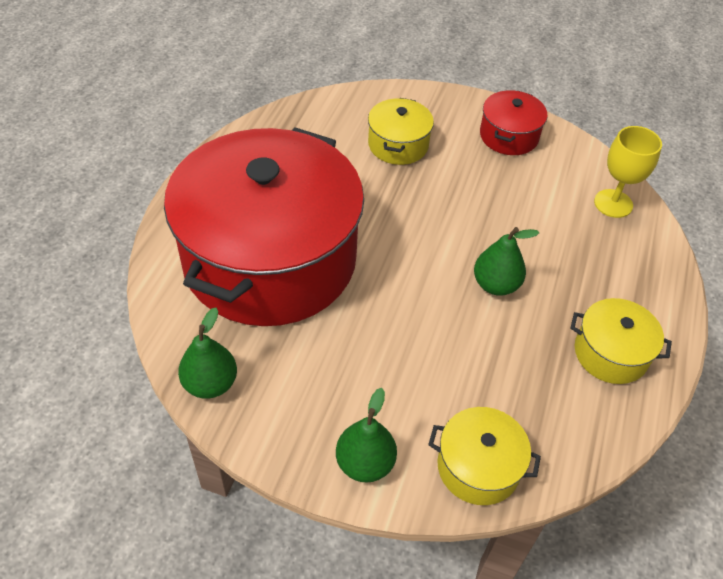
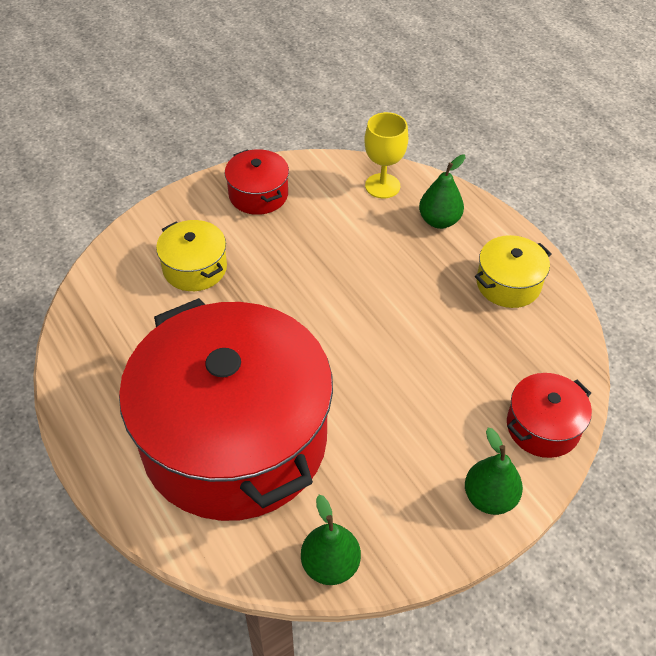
camera: 50 degrees left, 0 degrees up
yellow pot [428,407,541,505] -> red pot [507,373,592,458]
green pear [474,227,539,296] -> green pear moved to [419,155,465,229]

